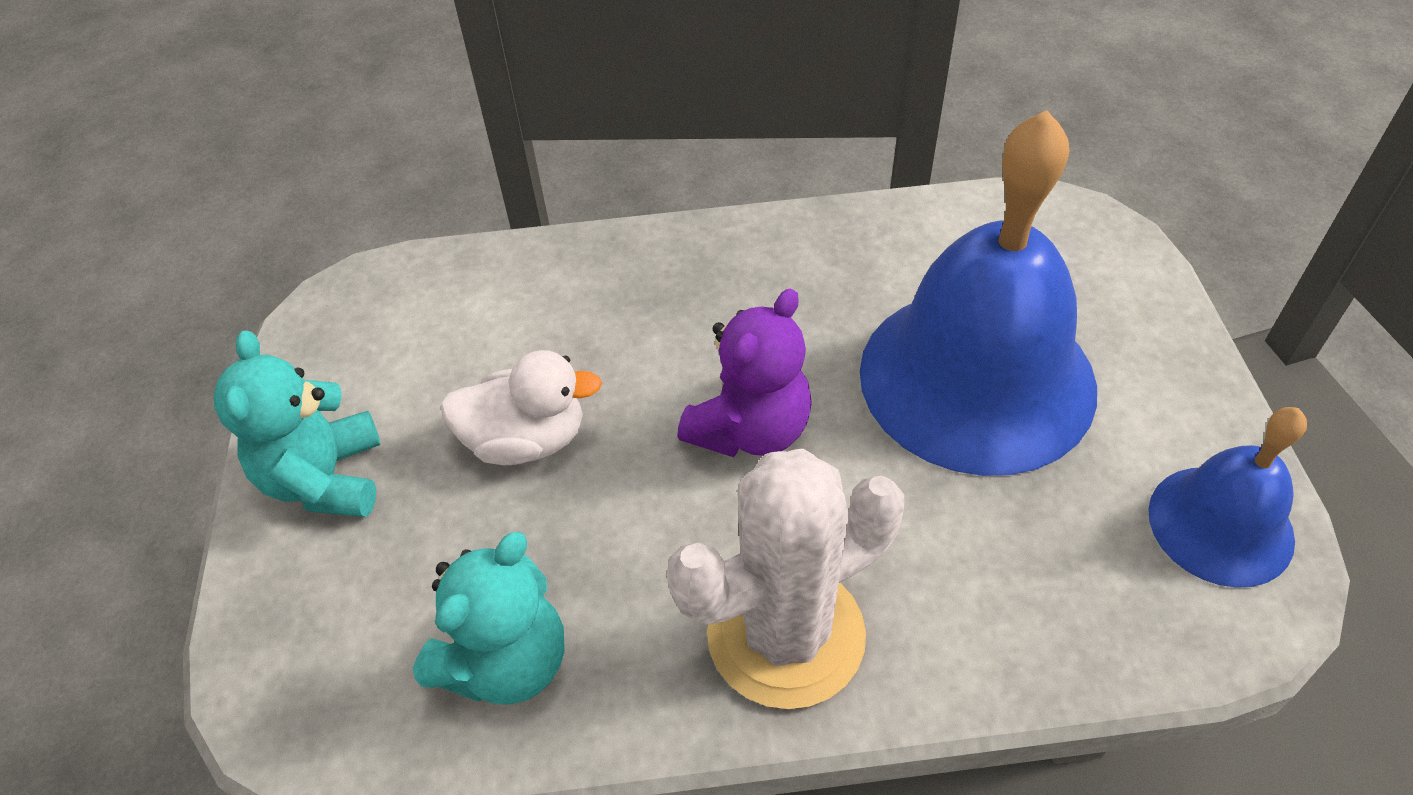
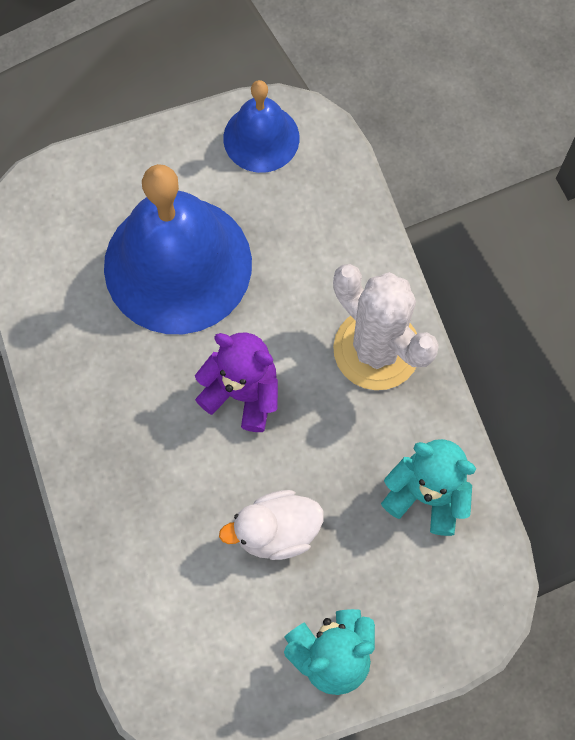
camera: 105 degrees left, 20 degrees up
white duck [440,350,602,465] -> white duck turned 90 degrees counterclockwise [219,490,323,560]

